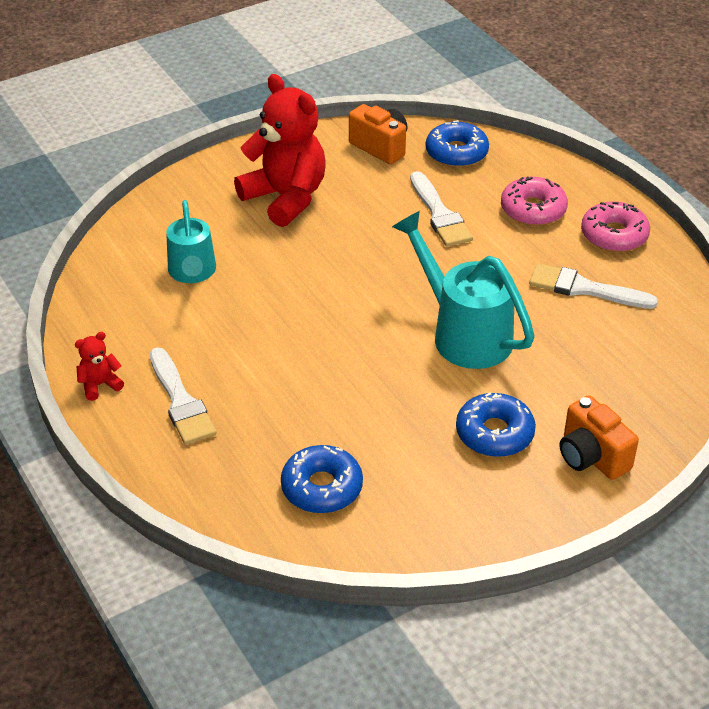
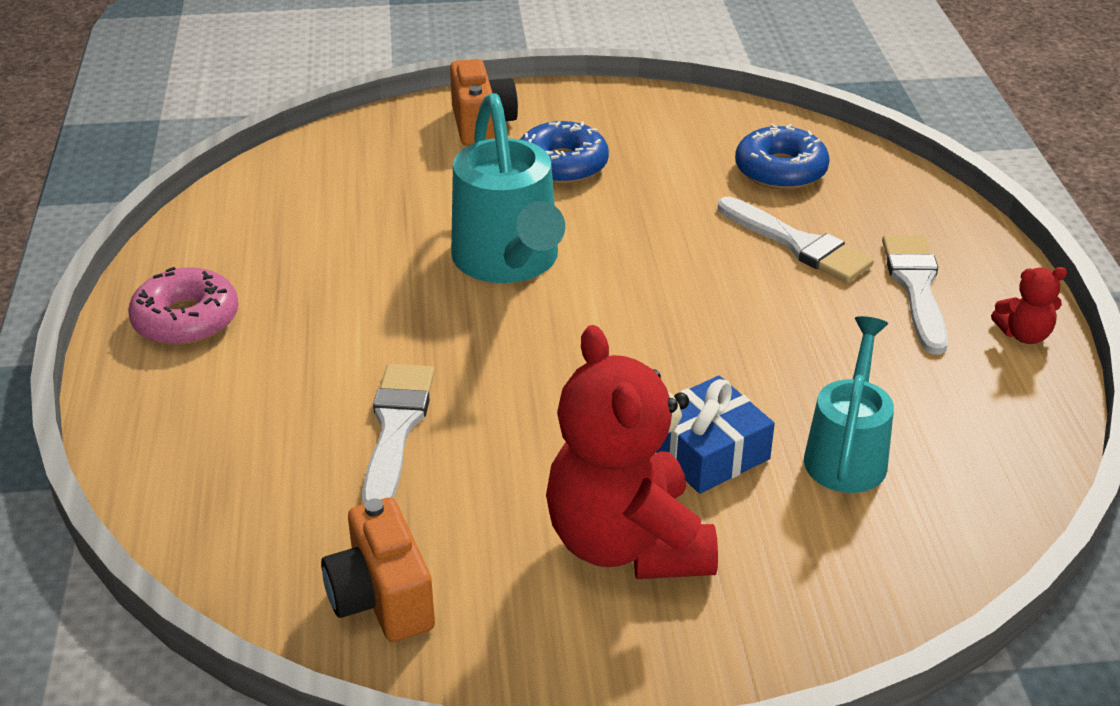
camera: 155 degrees left, 5 degrees down
blue donut [426,120,489,167] -> none
pink donut [501,177,568,226] -> none
white brush [529,263,658,309] -> white brush moved to [718,197,874,283]
none -> blue gift [656,376,775,494]

